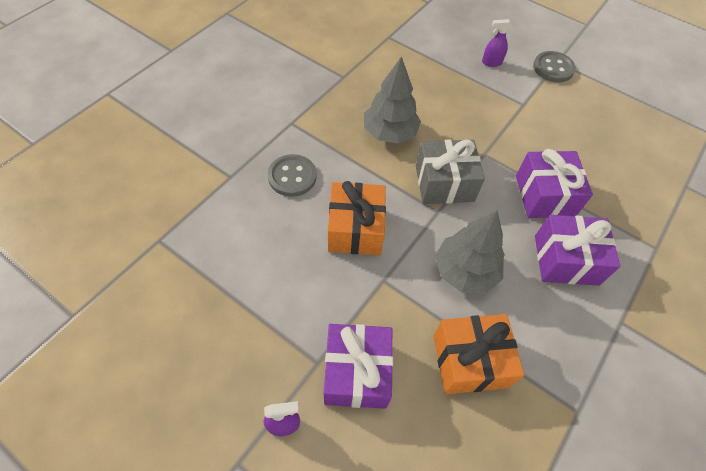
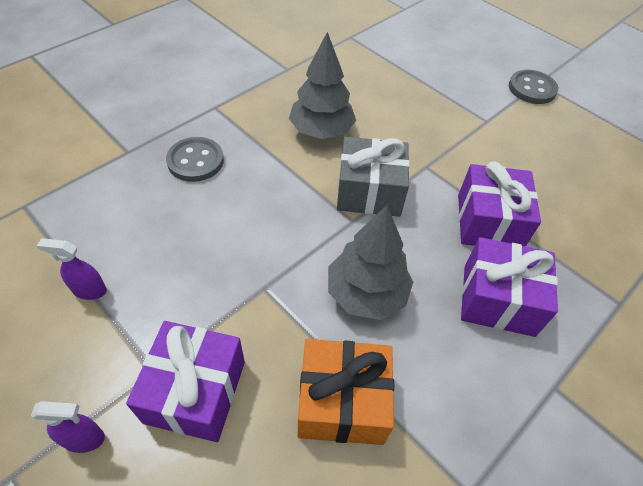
camera: 10 degrees right, 5 degrees down
orange gift [328,181,386,255] -> none
purple spray bottle [482,19,513,67] -> purple spray bottle moved to [37,238,107,300]

